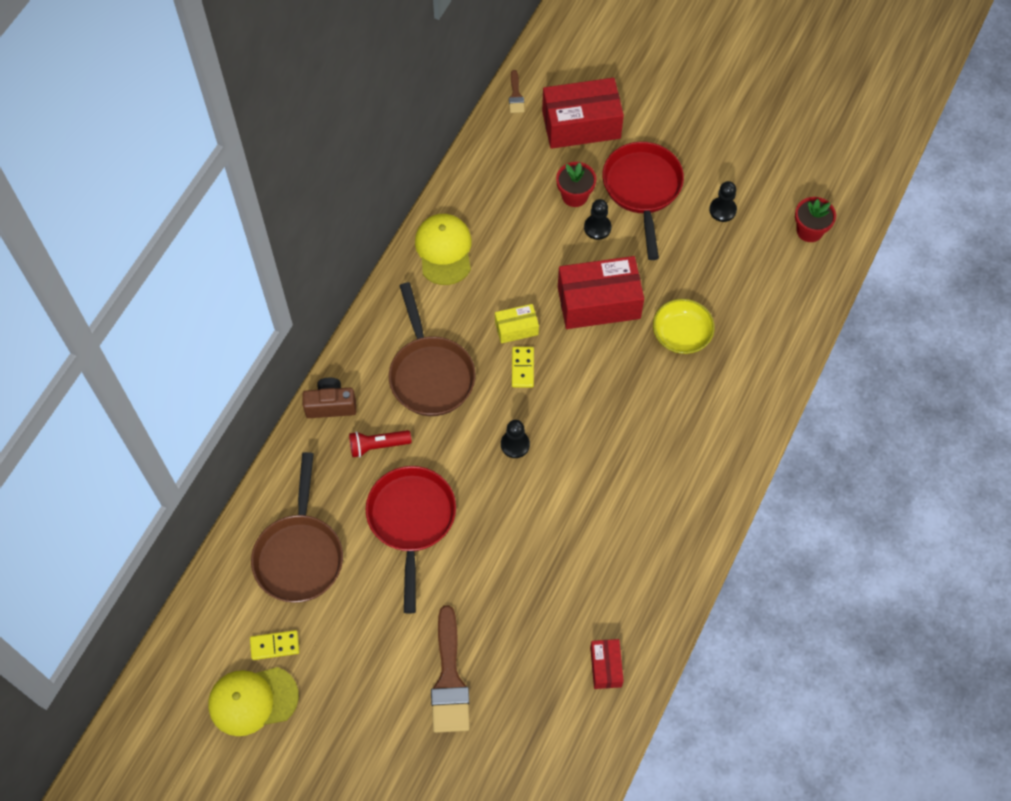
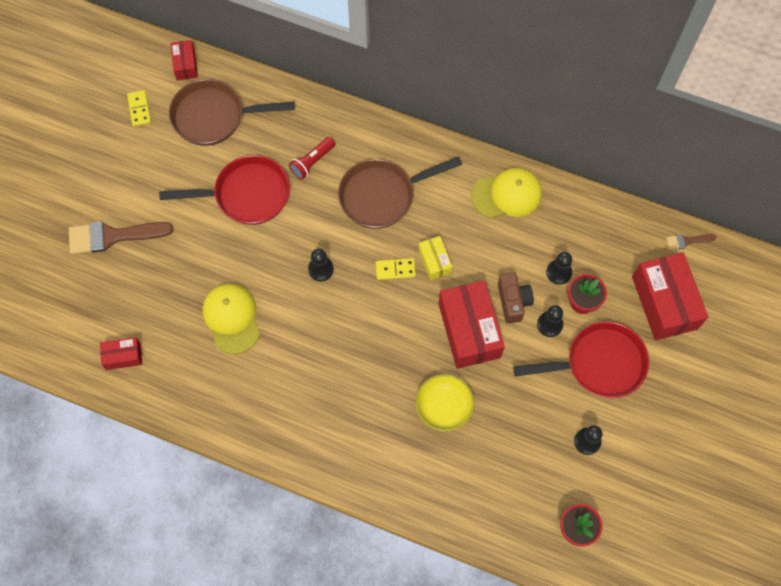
camera: 85 degrees right, 5 degrees up
yellow cap [208,667,299,736] -> yellow cap moved to [203,284,260,354]
brown camera [302,378,356,418] -> brown camera moved to [498,272,534,324]
red flashlight [349,430,411,458] -> red flashlight turned 120 degrees counterclockwise [289,137,335,180]
none -> red box [170,40,198,81]
none -> black pawn [546,252,572,285]

